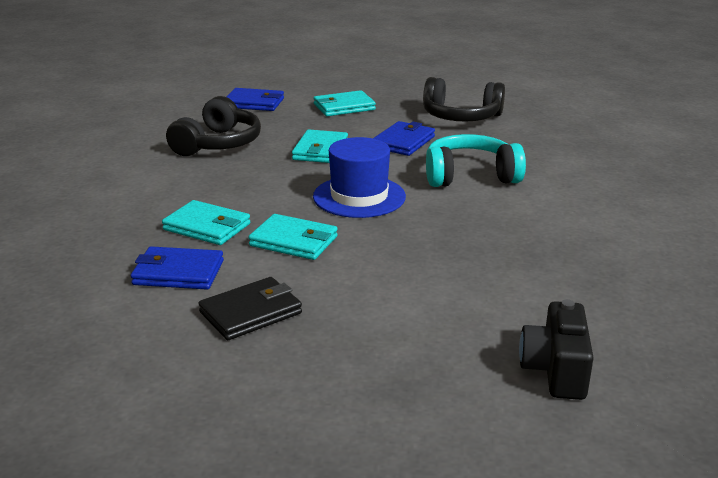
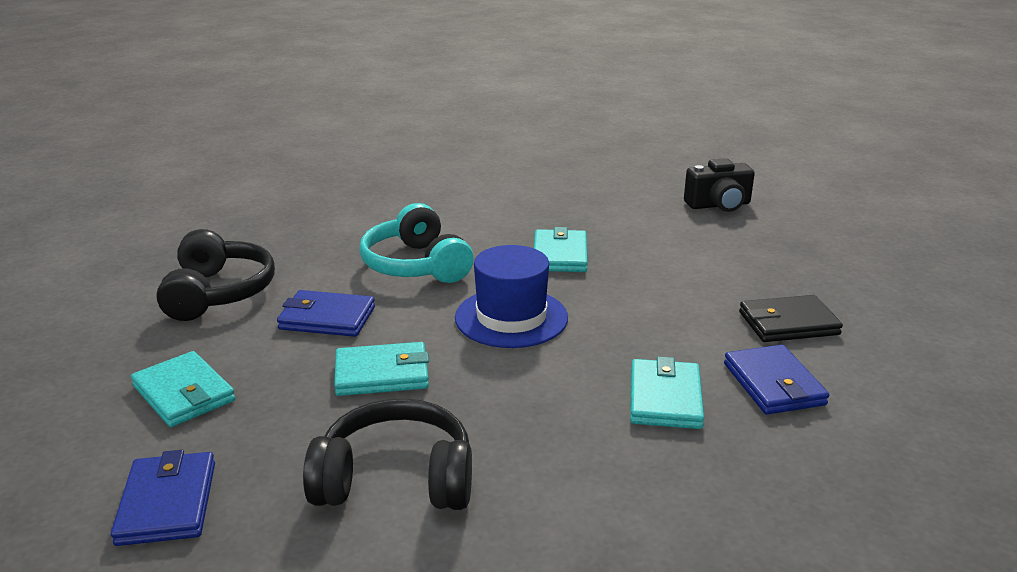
camera: 110 degrees left, 0 degrees up
black wallet [199,277,302,340] -> black wallet turned 45 degrees counterclockwise [739,295,843,342]
turquoise wallet [248,214,338,260] -> turquoise wallet moved to [534,227,588,272]

